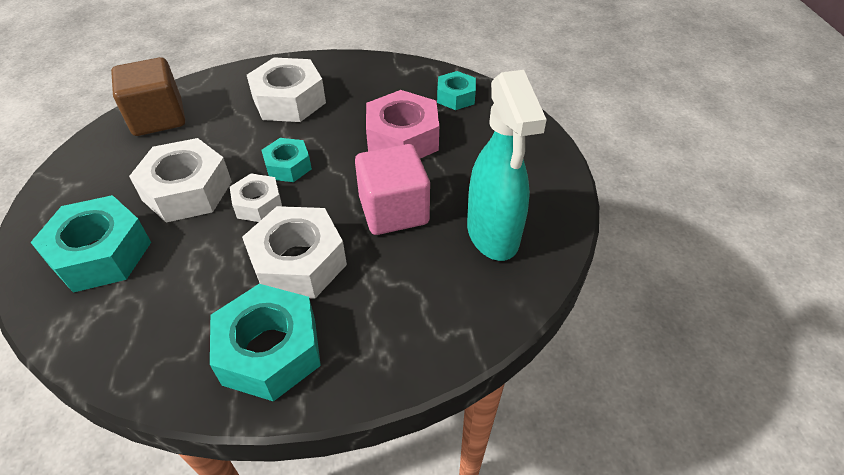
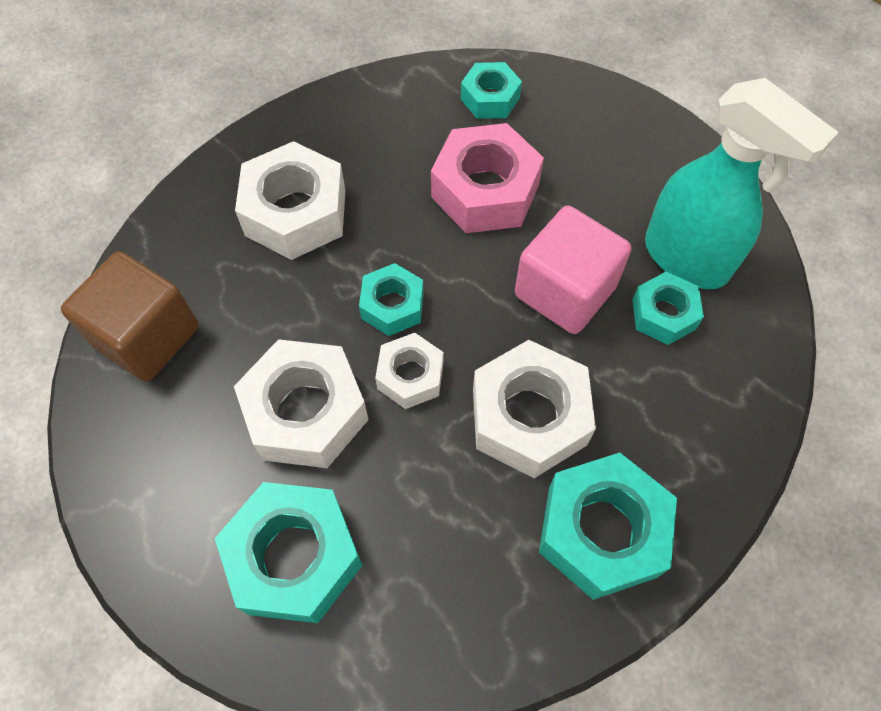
camera: 35 degrees left, 15 degrees up
none -> turquoise nut [632,272,704,345]

